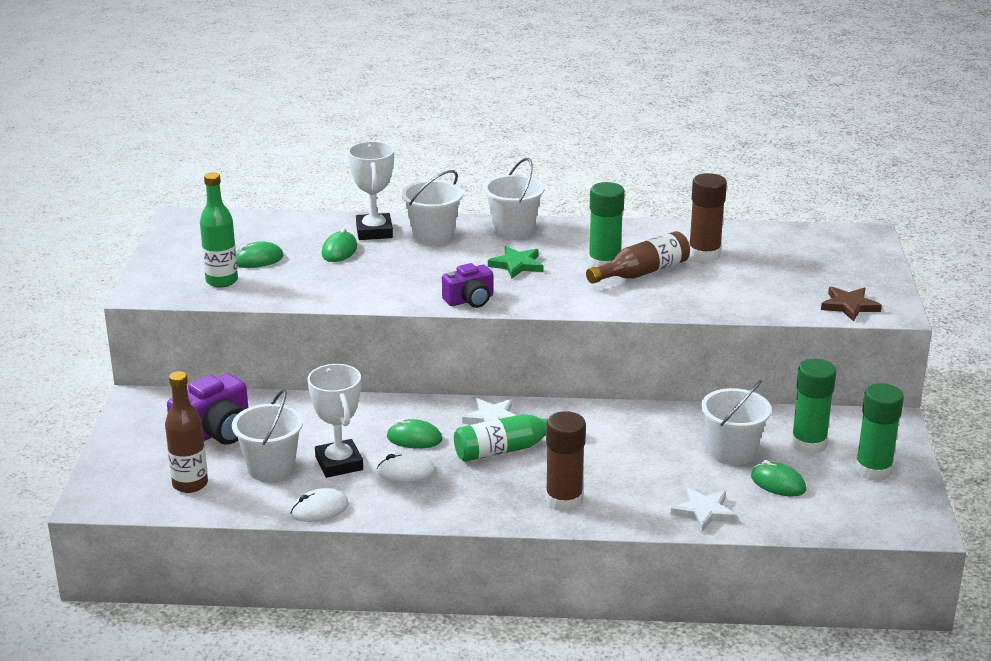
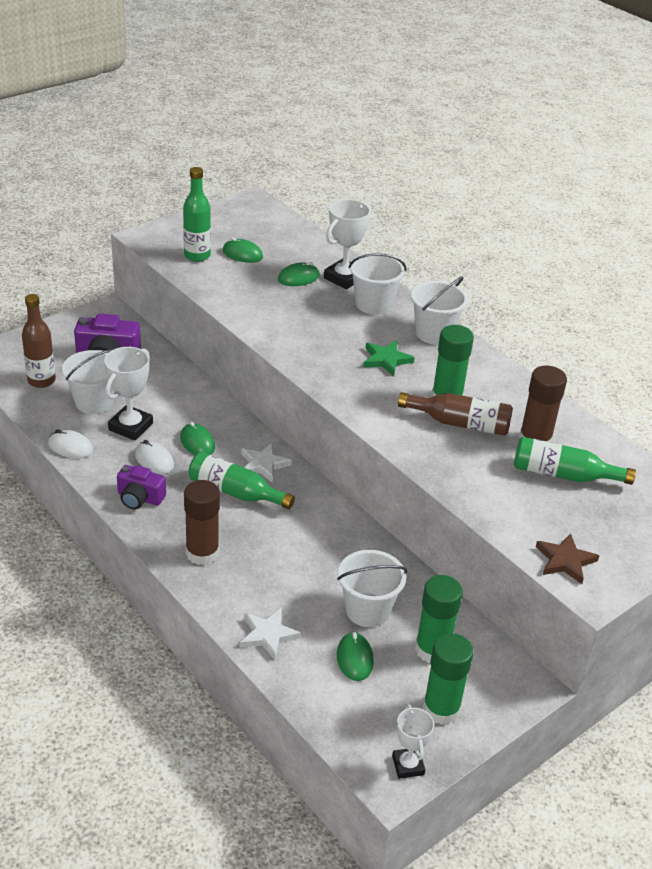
camera: 45 degrees right, 10 degrees up
purple camera [442,263,493,308] -> purple camera moved to [117,465,166,509]
none -> white trophy [392,704,434,779]
none -> green bottle [514,437,636,485]

